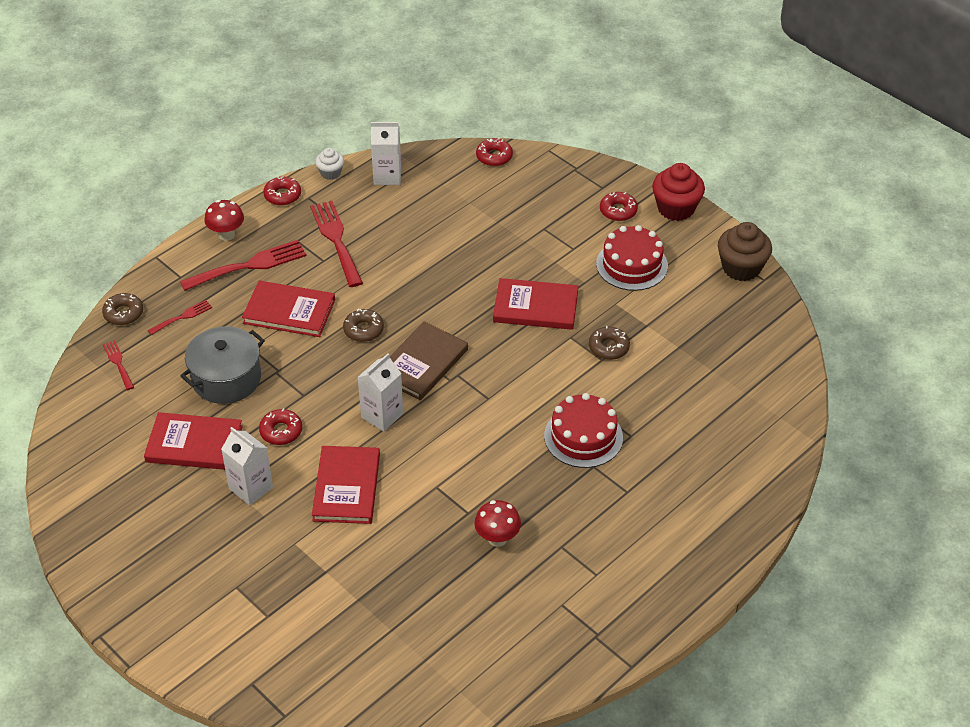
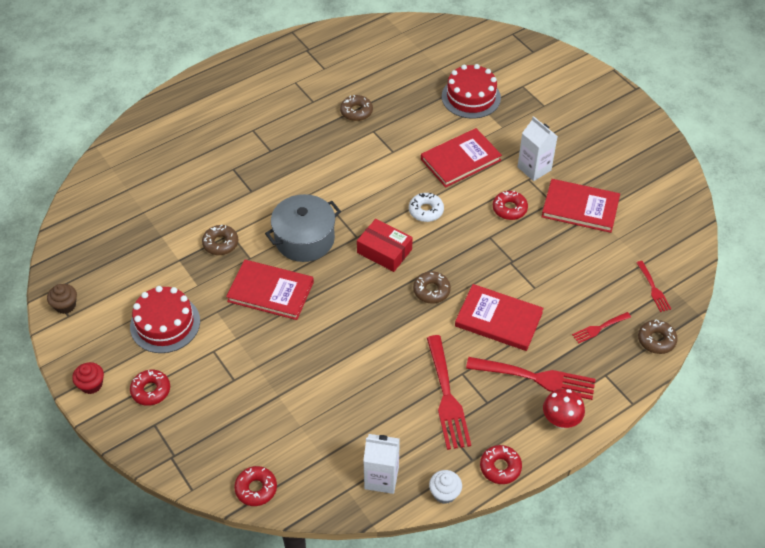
camera: 170 degrees left, 5 degrees up
red fork [180,240,307,291] -> red fork turned 150 degrees counterclockwise [466,357,595,400]
grey pot [180,326,265,404] -> grey pot moved to [265,194,341,262]
red book [312,446,380,524] -> red book turned 45 degrees clockwise [421,128,502,187]
white carton [357,353,403,432] -> white donut [409,193,444,222]
brown book [390,321,468,401] -> red box [357,219,413,272]
red mushroom [474,500,521,547] -> brown donut [340,95,373,121]
red cake [544,393,623,468] -> red cake moved to [442,64,501,118]
red cupcake [652,163,705,221] -> red cupcake [72,362,104,394], size x0.57
brown cupcake [718,222,772,281] -> brown cupcake [47,284,77,314], size x0.57

